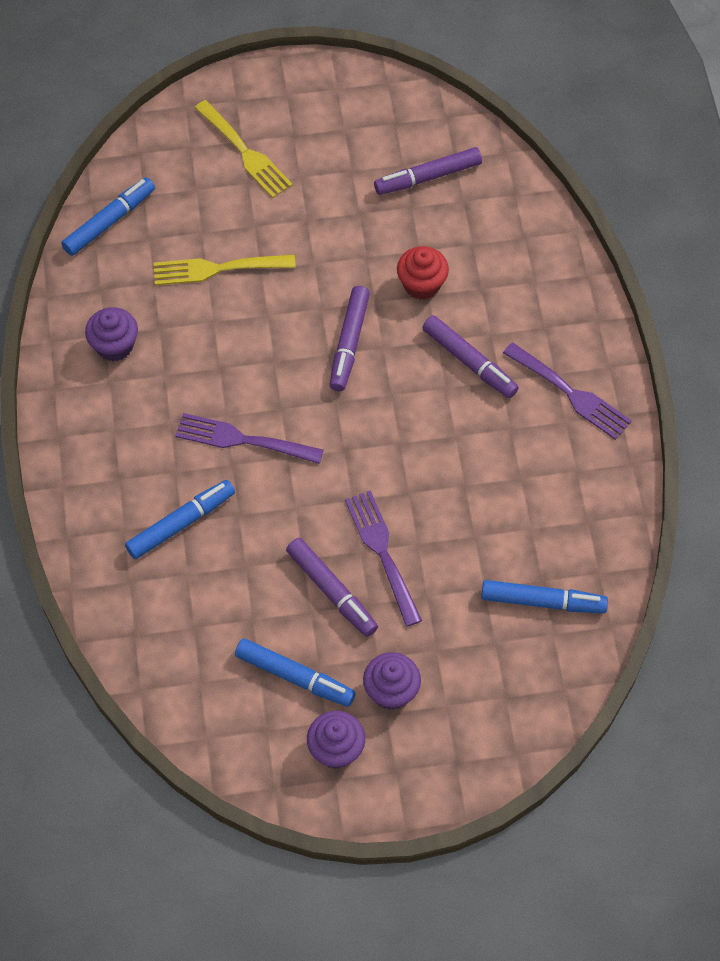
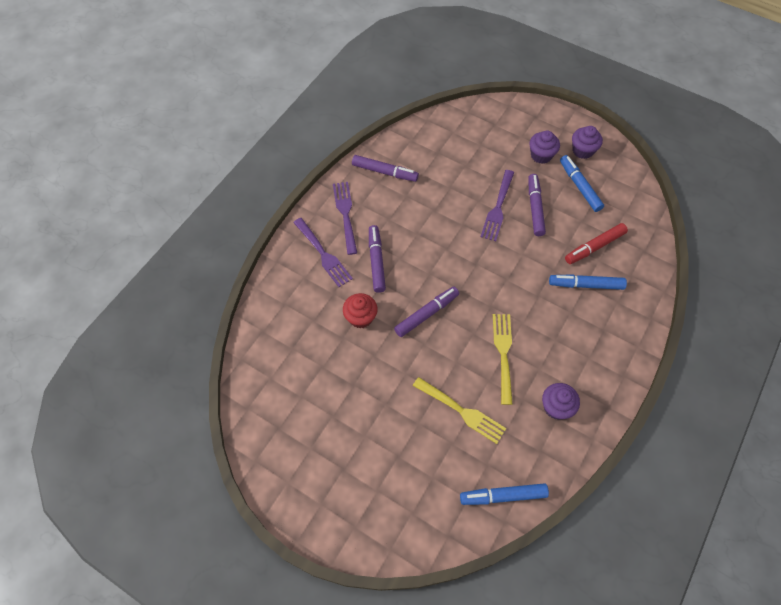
camera: 140 degrees left, 0 degrees up
purple fork [176,413,324,464] -> purple fork moved to [293,218,353,287]
yellow fork [195,100,293,198] -> yellow fork moved to [493,314,513,405]
purple marker [374,147,482,195] -> purple marker moved to [352,155,419,182]
blue marker [481,580,608,613] -> none
none -> red marker [565,223,628,264]

